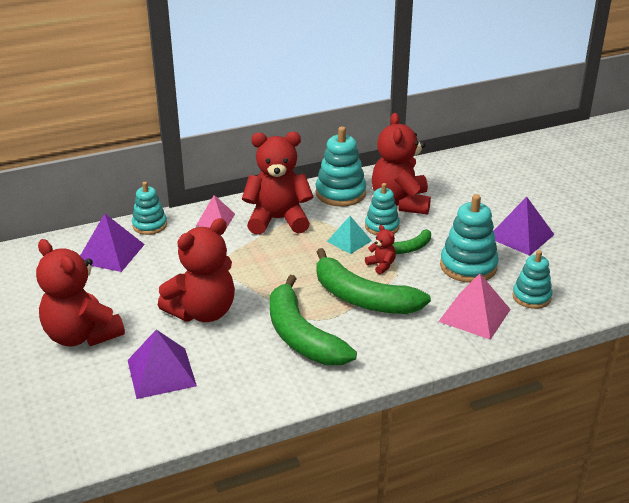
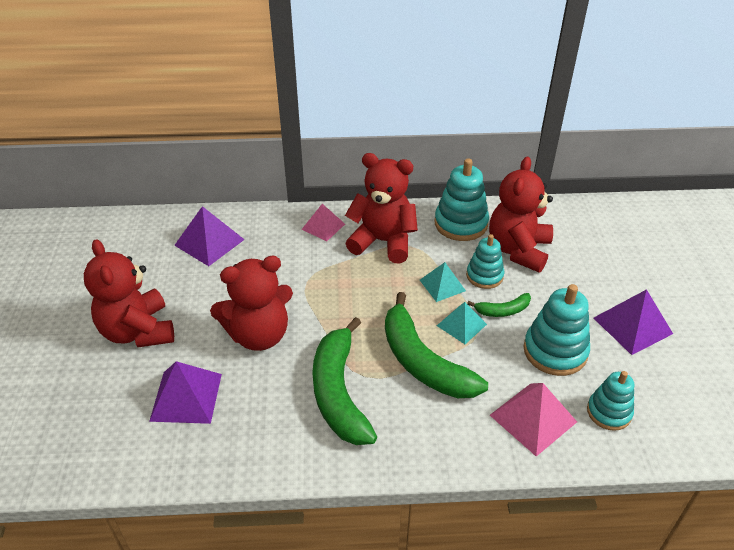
camera: 20 degrees right, 10 degrees up
turquoise stacking toy [132,182,167,235] -> none
red teddy bear [365,225,396,274] -> turquoise pyramid [437,302,487,344]

